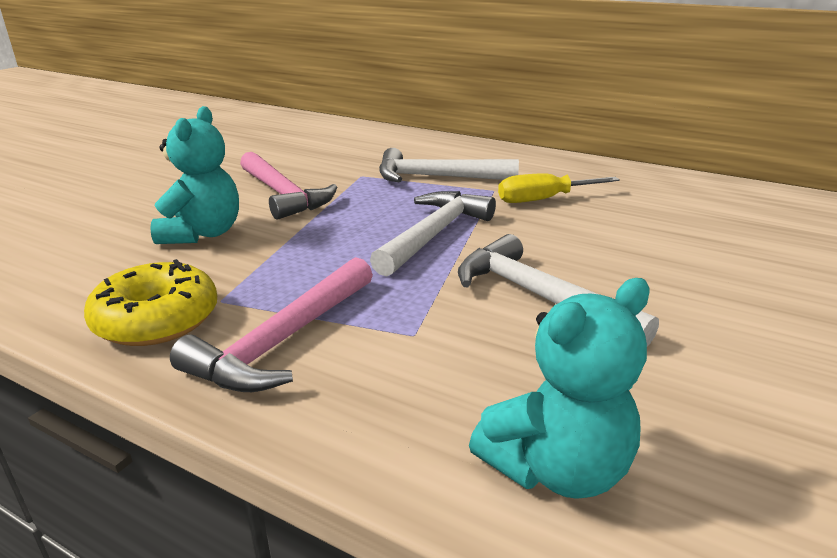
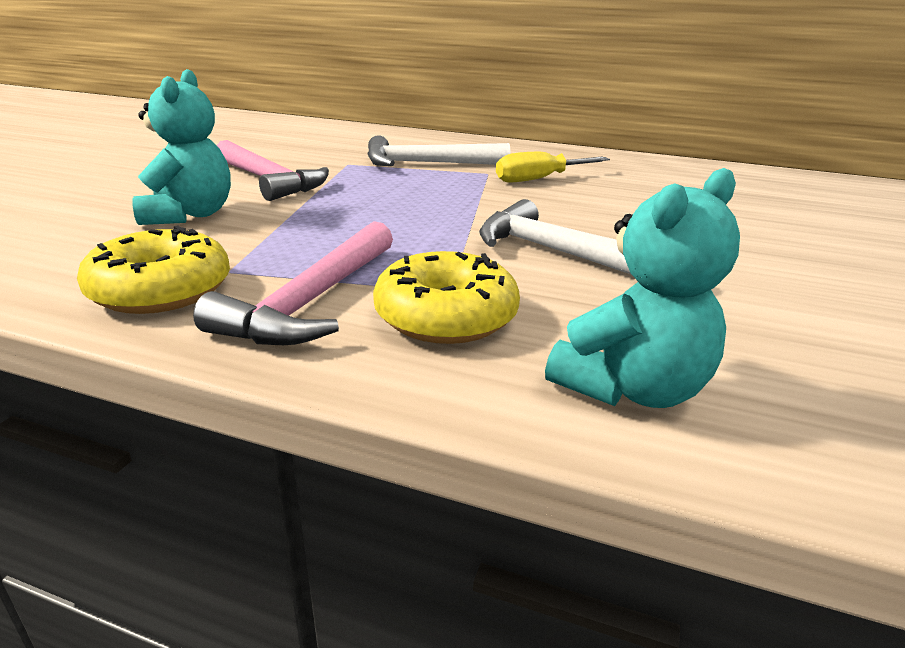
camera: 10 degrees left, 0 degrees up
white hammer [370,191,496,276] -> none
none -> yellow donut [373,251,520,344]

